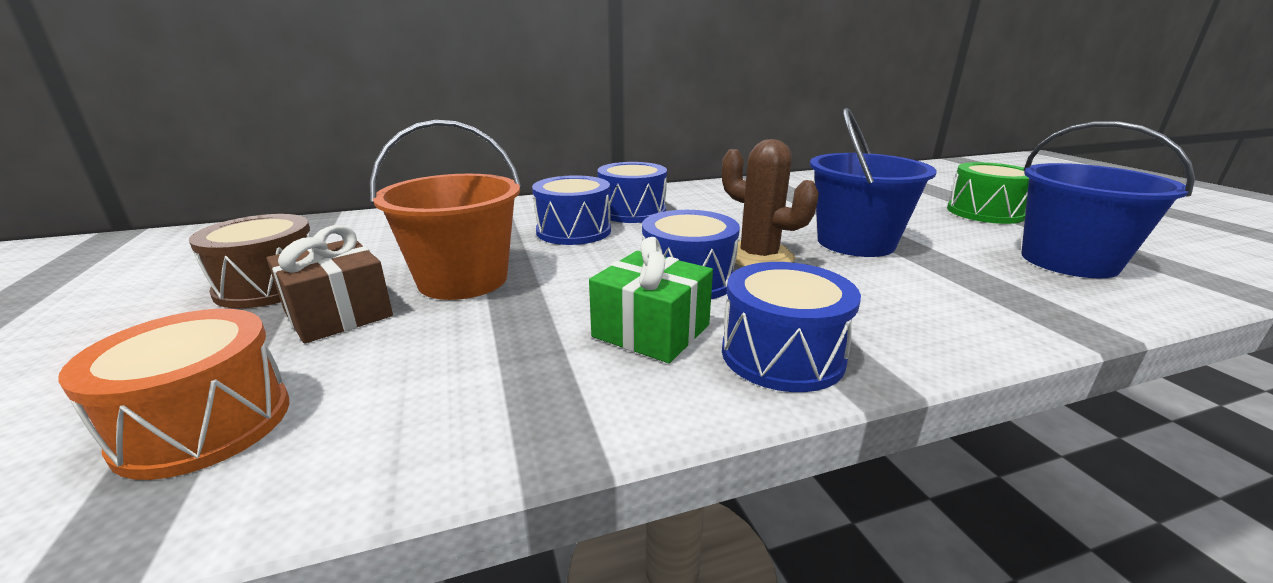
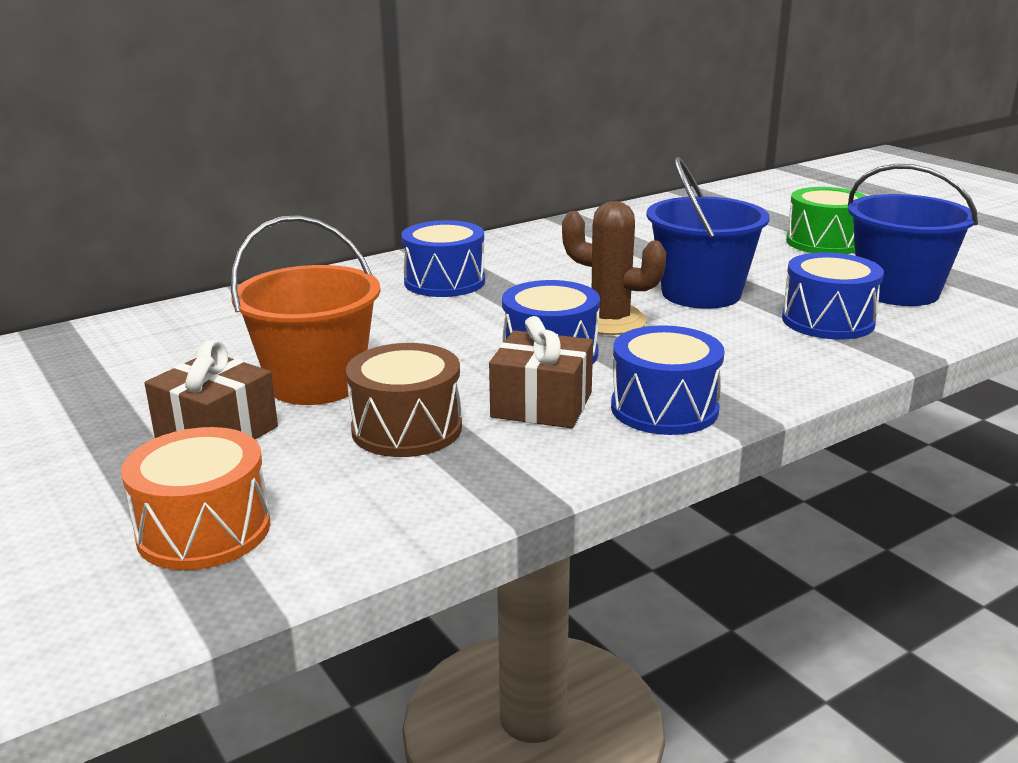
camera: 15 degrees left, 0 degrees up
brown drum [189,214,311,308] -> brown drum moved to [346,343,462,457]
blue drum [532,175,611,245] -> blue drum moved to [782,252,884,340]
green gift [589,237,713,363] -> brown gift [489,316,593,428]

